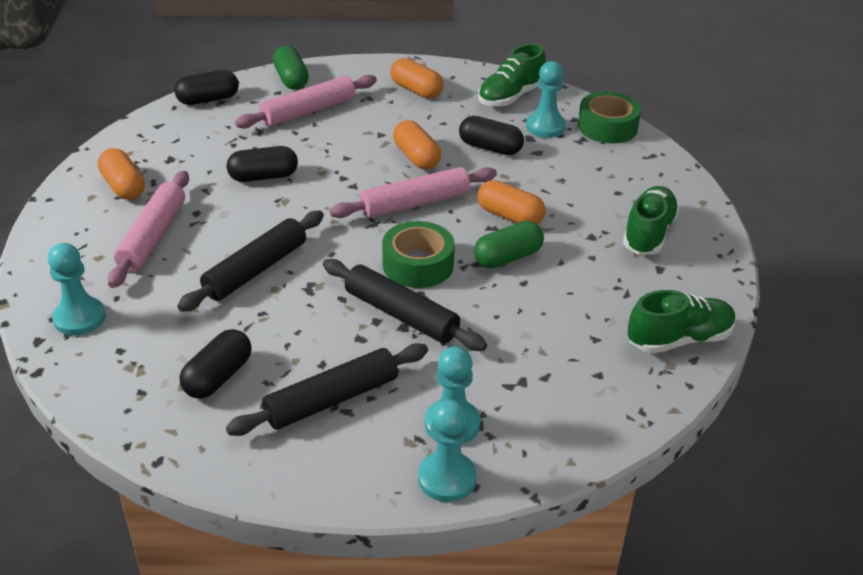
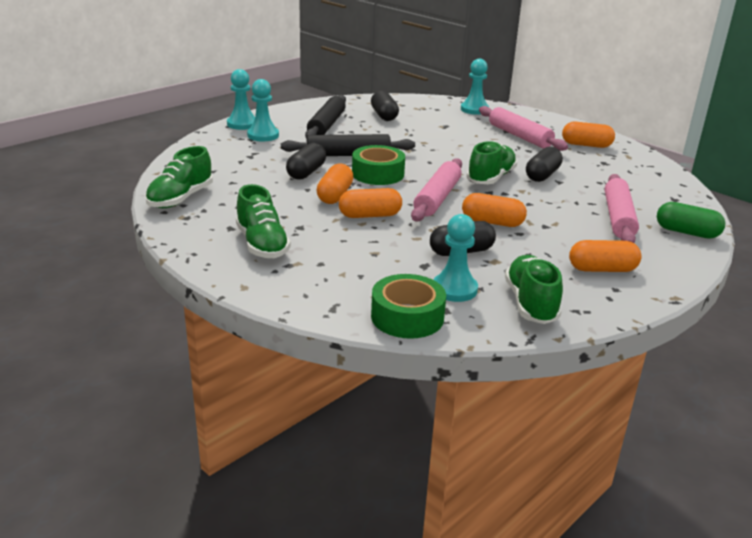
camera: 135 degrees right, 10 degrees down
black capsule [174,70,239,105] -> black capsule moved to [286,143,326,180]
black rolling pin [177,211,324,312] -> none
green capsule [474,221,544,269] -> orange capsule [316,164,353,204]
none -> green shoe [466,141,517,184]

